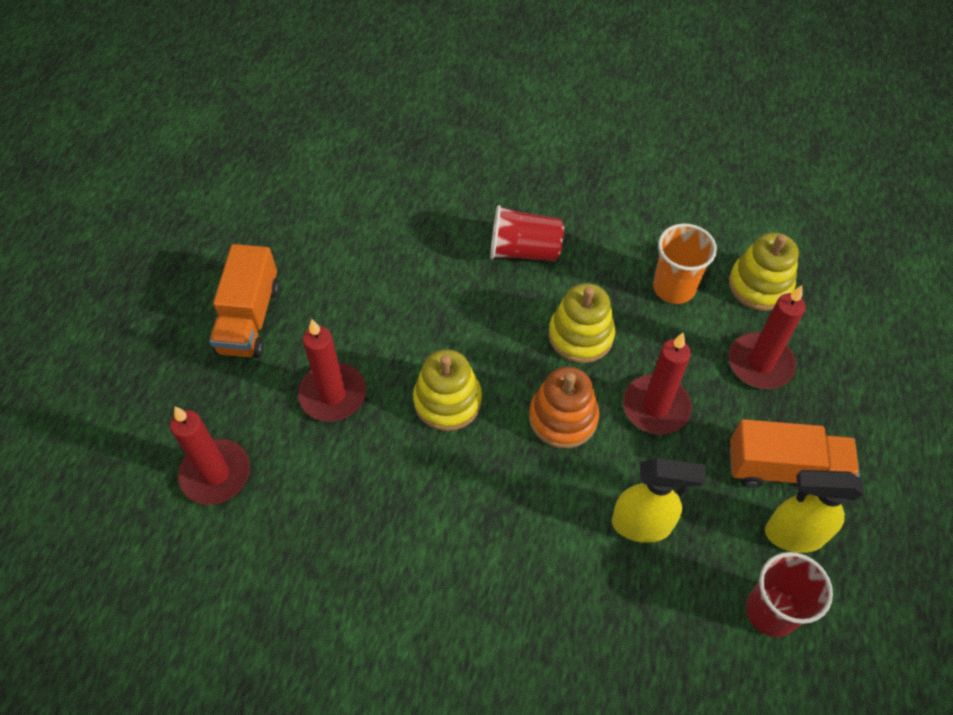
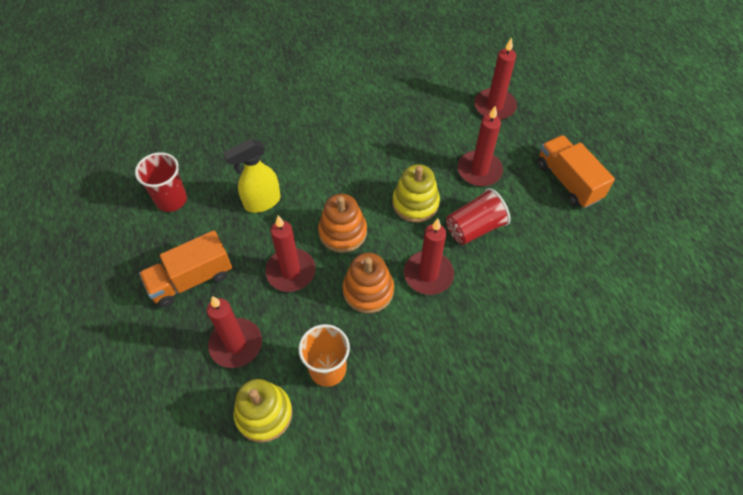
camera: 145 degrees right, 0 degrees up
red cup [490,205,564,262] -> red cup moved to [446,188,510,245]
yellow stacking toy [549,283,615,363] -> orange stacking toy [343,253,394,313]
yellow spray bottle [765,470,864,553] -> none
none -> red candle [404,219,454,295]

